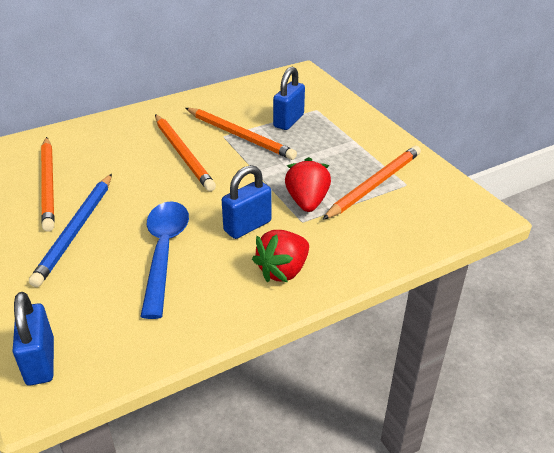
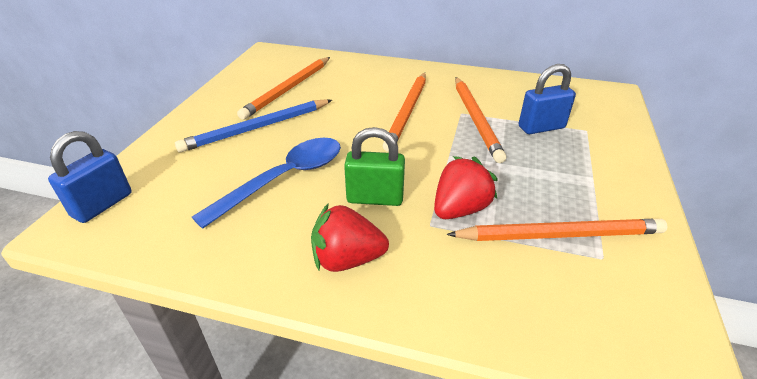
camera: 45 degrees right, 0 degrees up
blue padlock [222,165,271,239] -> green padlock [344,127,405,206]

